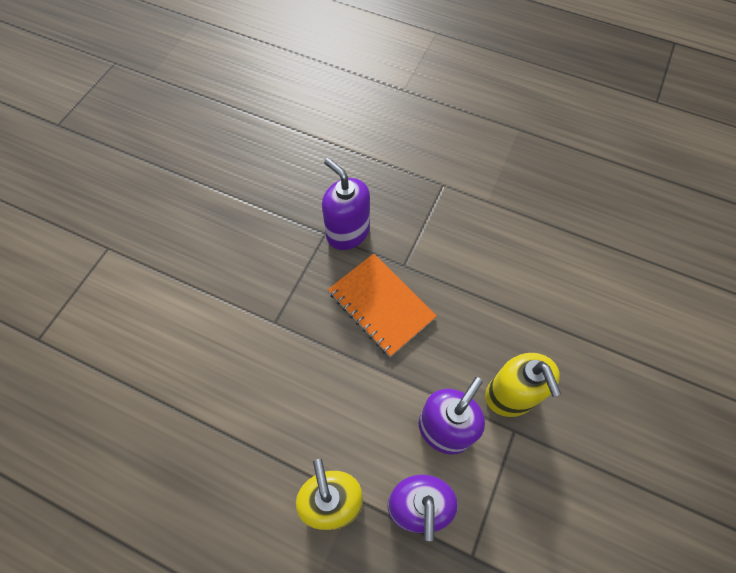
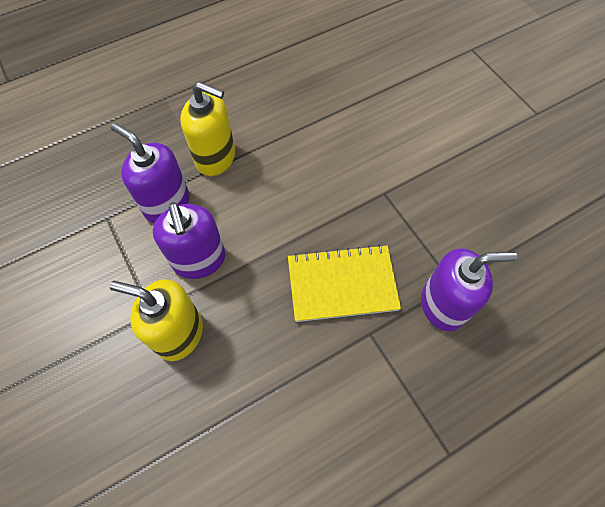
camera: 125 degrees right, 0 degrees up
orange notebook [328,254,437,357] -> yellow notebook [288,244,401,322]

